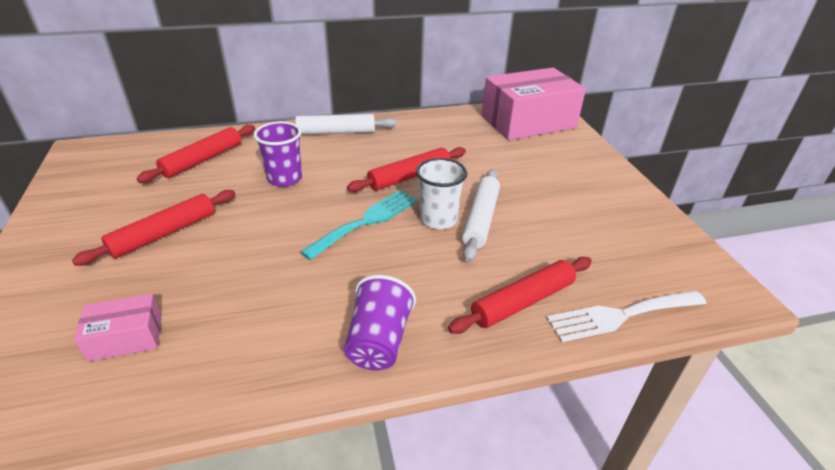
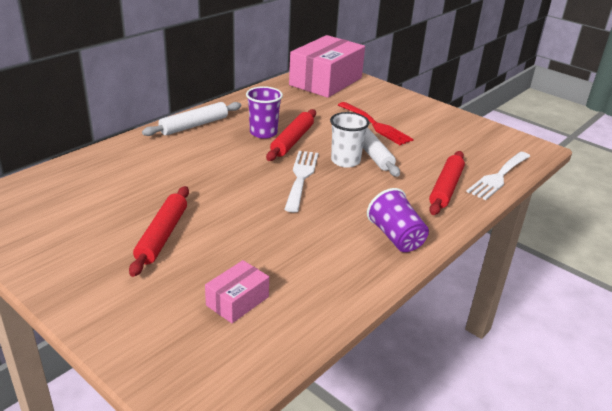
camera: 35 degrees left, 5 degrees down
red rolling pin [136,125,255,183] -> none
purple cup [254,121,302,187] -> purple cup moved to [246,86,283,139]
turquoise fork [300,190,418,260] -> white fork [284,151,318,213]
none -> red fork [338,102,414,145]

